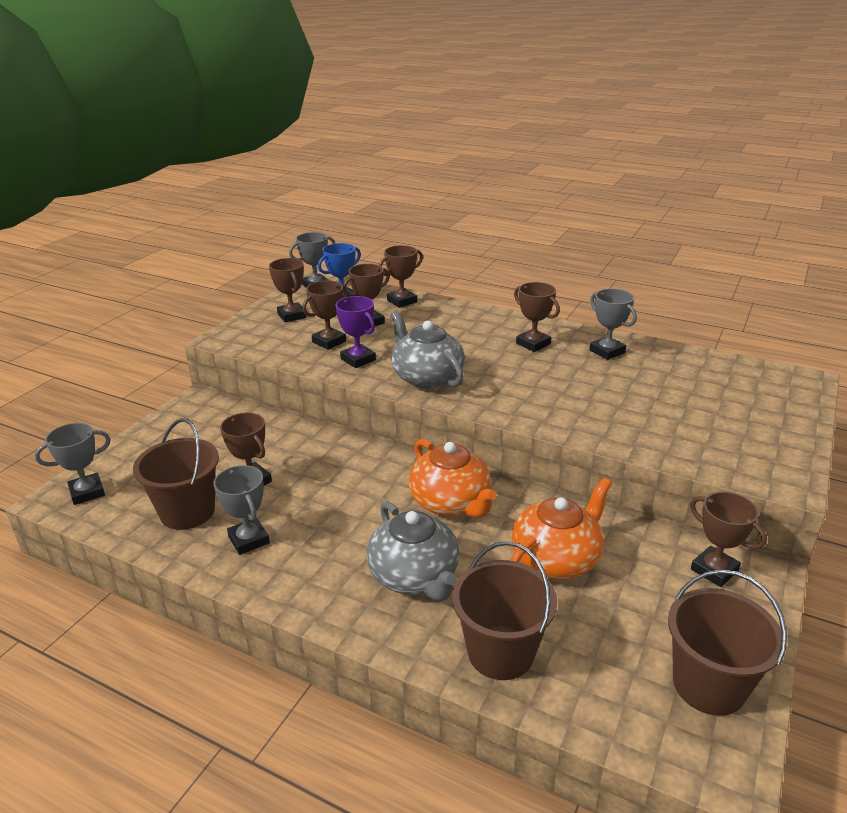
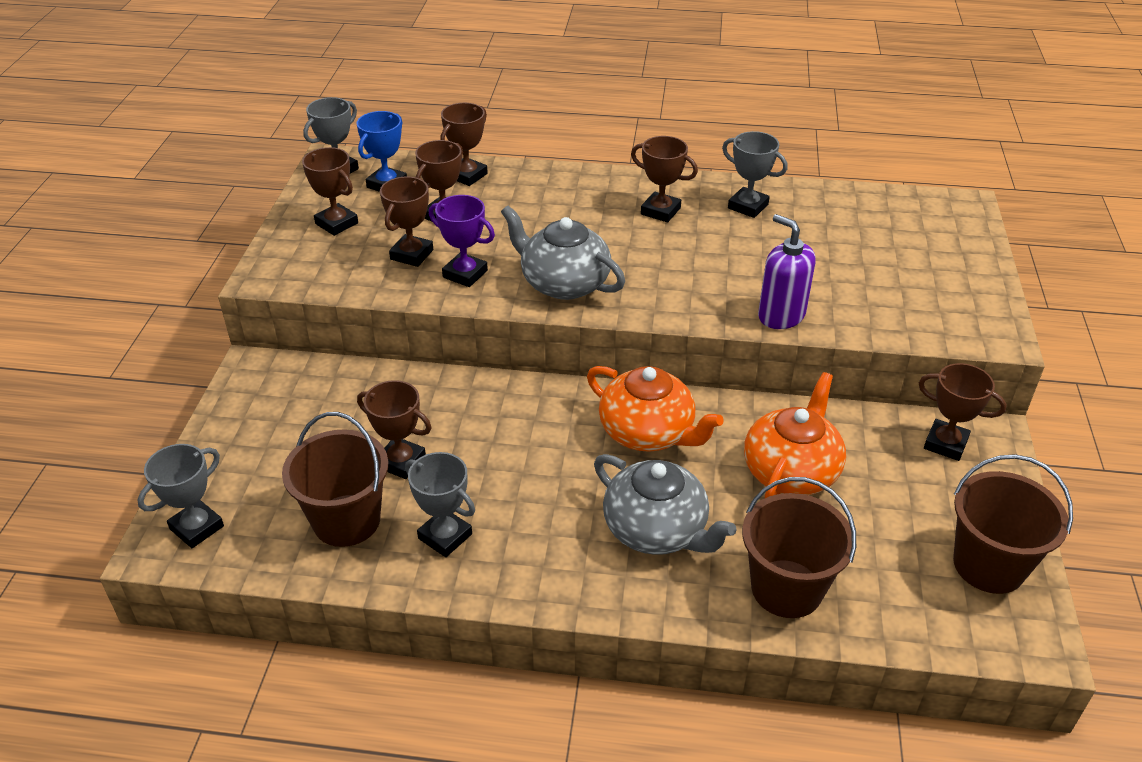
camera: 20 degrees left, 10 degrees up
none -> purple soap dispenser [758,214,815,329]

